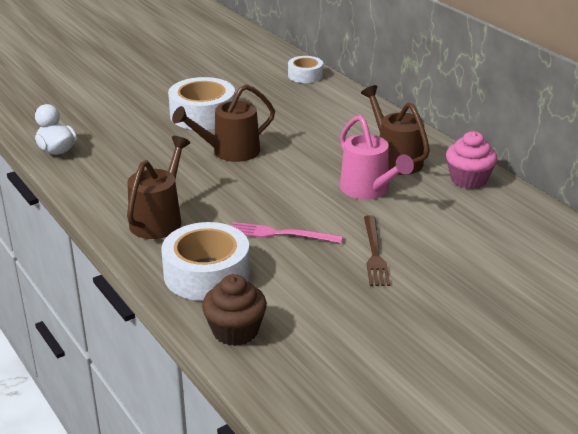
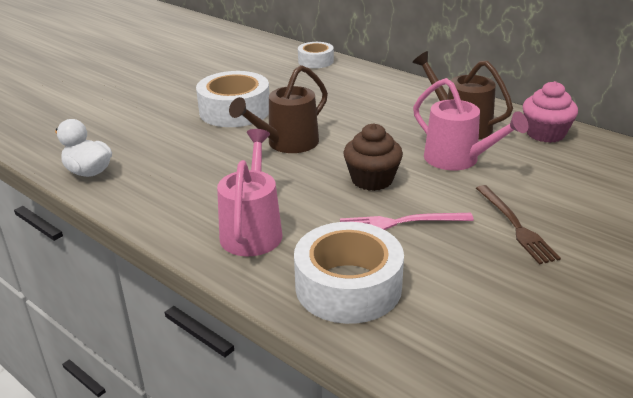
camera: 15 degrees left, 0 degrees up
brown watering can [127,136,191,239] -> pink watering can [217,129,282,256]
brown cupcake [202,274,267,346] -> brown cupcake moved to [343,124,403,191]

